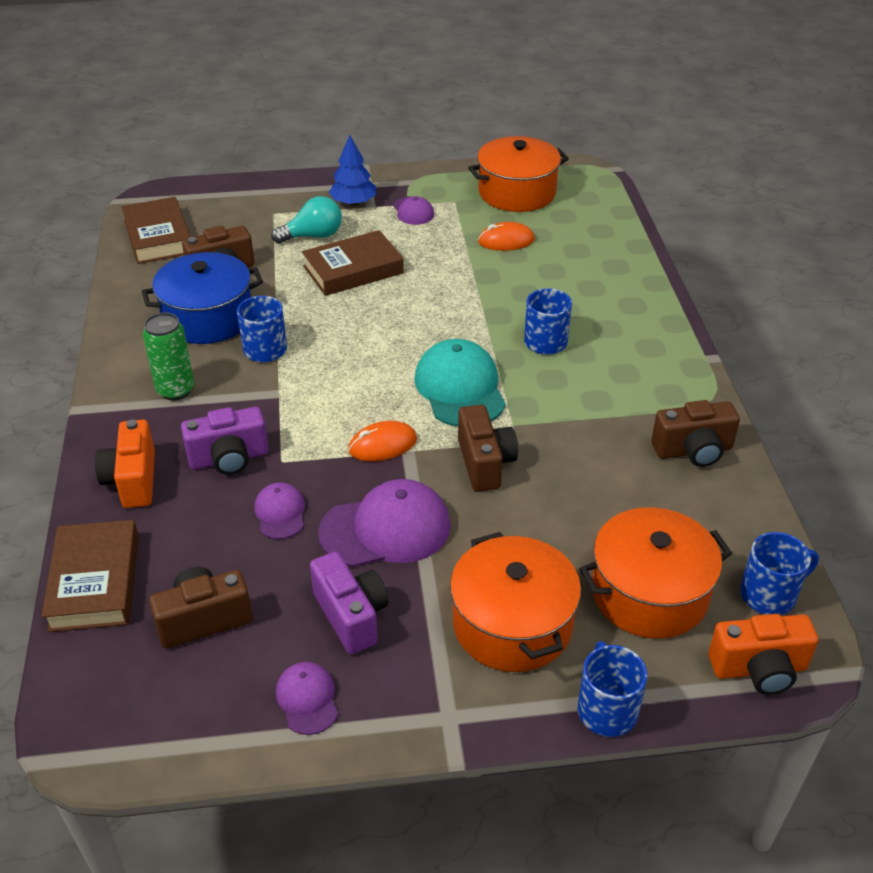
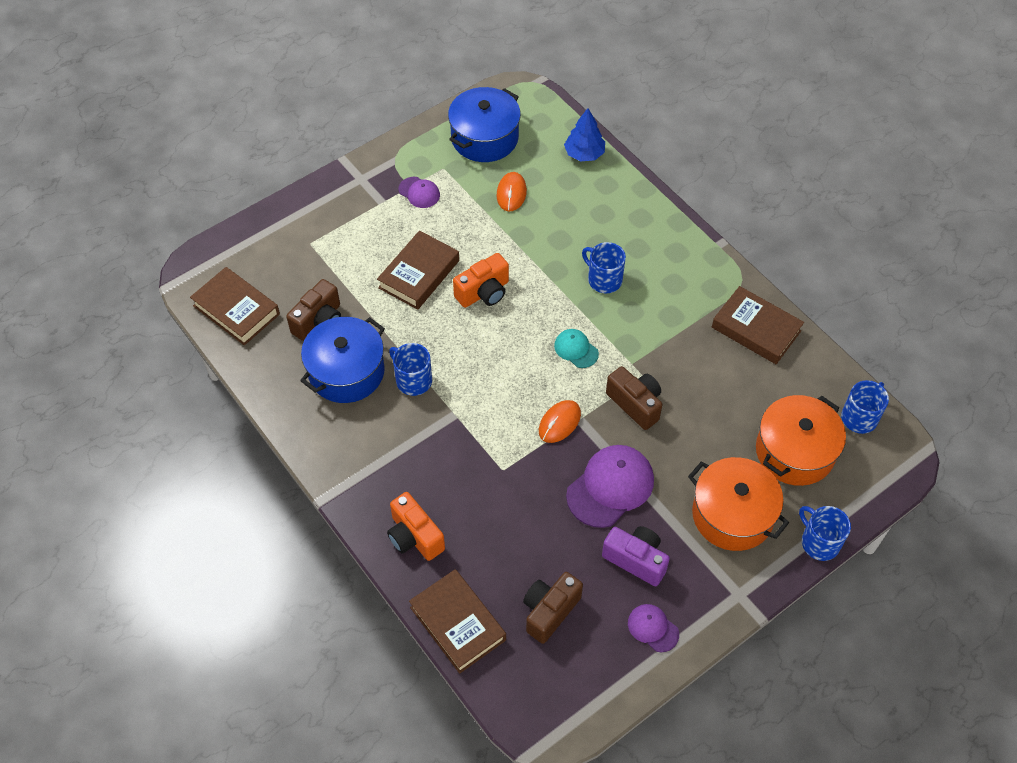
camera: 30 degrees left, 15 degrees up
green can [143,313,194,401] -> none
purple camera [181,407,269,475] -> none
purple cap [254,482,305,539] -> none
turquoise light bulb [271,196,342,244] -> none
blue tree [329,135,376,206] -> blue tree moved to [564,108,605,161]
turquoise cap [414,339,506,427] -> turquoise cap [554,329,599,368], size x0.53
orange pot [468,136,569,212] -> blue pot [448,87,521,162]
orange mouse [478,222,535,251] -> orange mouse turned 45 degrees counterclockwise [497,172,527,211]
brown camera [651,400,740,467] -> brown book [712,286,804,364]
orange camera [708,614,818,695] -> orange camera moved to [453,253,509,308]

